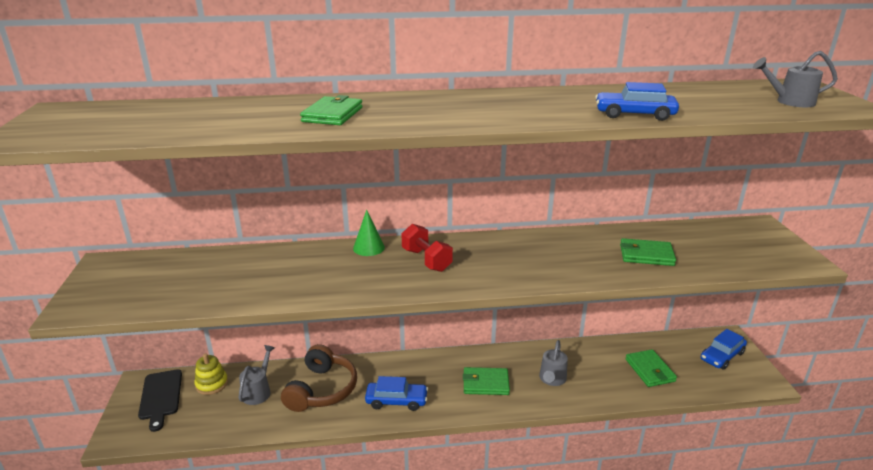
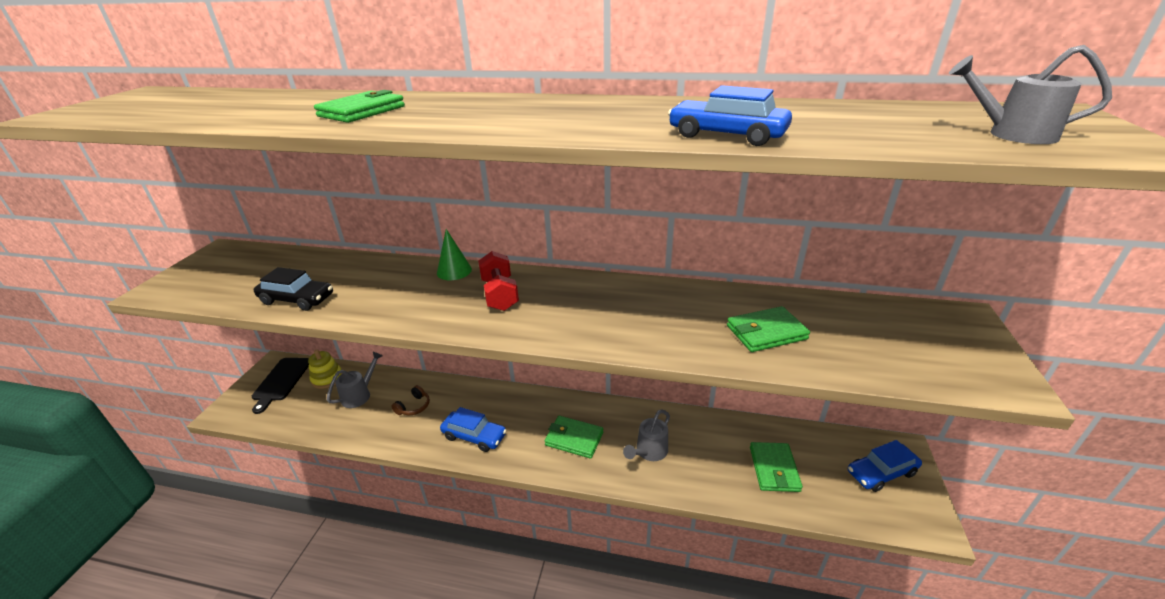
camera: 20 degrees right, 5 degrees up
brown headphones [281,344,357,412] -> brown headphones [391,385,430,415], size x0.46
green wallet [620,238,676,266] -> green wallet turned 45 degrees counterclockwise [727,306,810,352]
none -> black car [254,267,333,311]

